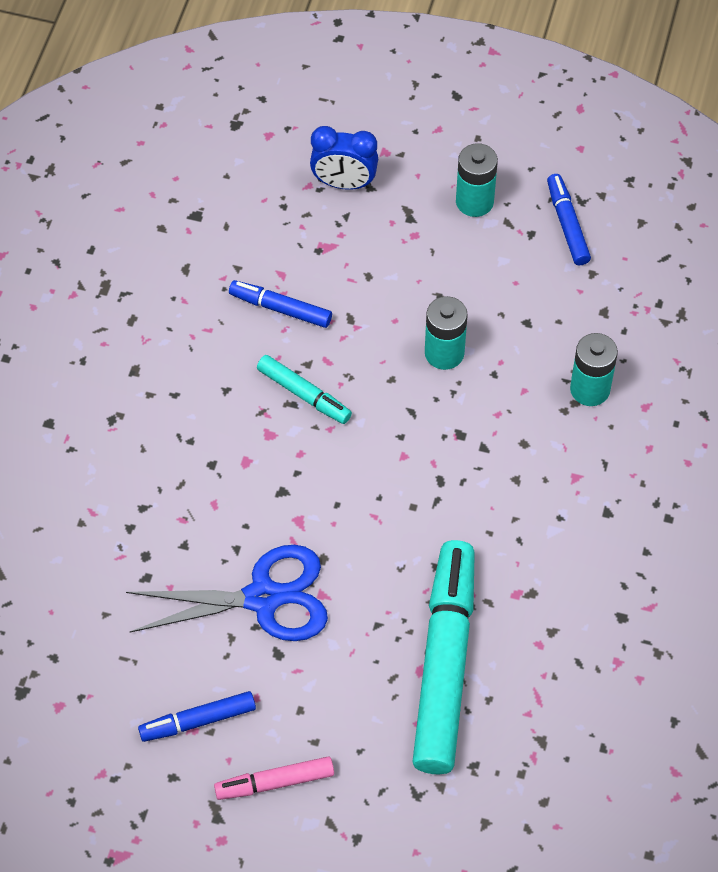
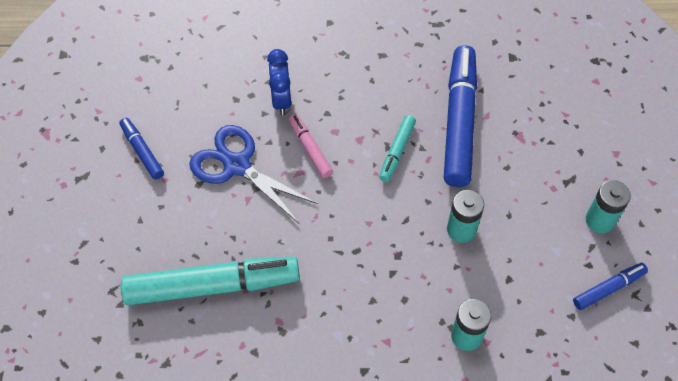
camera: 75 degrees right, 0 degrees up
blue scissors [126,545,328,641] -> blue scissors turned 150 degrees clockwise [189,125,318,223]
pink marker [214,756,334,800] -> pink marker moved to [288,114,333,178]
blue marker [229,280,332,328] -> blue marker [444,45,477,187], size x2.08
blue clock [310,126,378,190] -> blue clock moved to [267,49,291,115]

